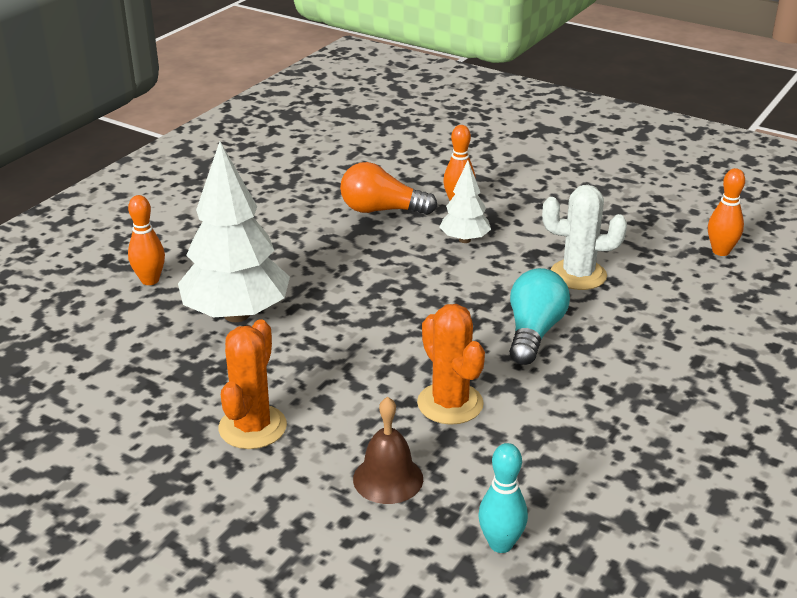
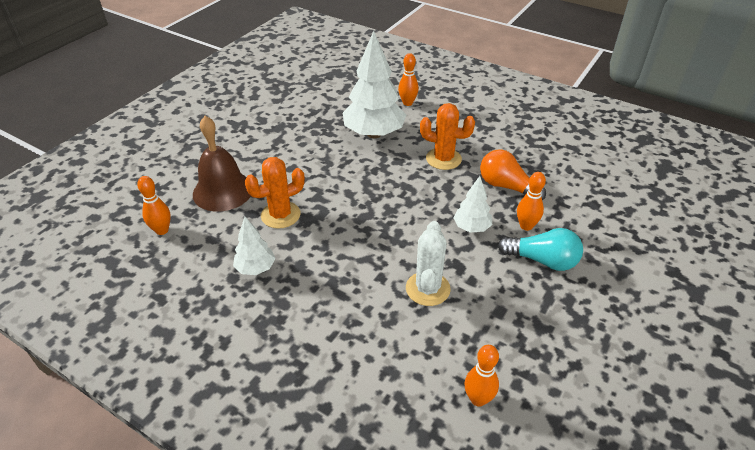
camera: 90 degrees right, 10 degrees up
orange cactus [219,319,287,449] -> orange cactus moved to [420,103,475,170]
orange light bulb [340,162,437,215] -> orange light bulb turned 60 degrees counterclockwise [480,149,546,200]
brown bell [353,397,423,504] -> brown bell [193,116,251,212], size x1.61
turquoise bowling pin [478,443,528,553] -> orange bowling pin [137,176,171,235]
turquoise light bulb [509,268,570,365] -> turquoise light bulb moved to [498,228,583,271]
none -> white tree [233,217,276,275]

